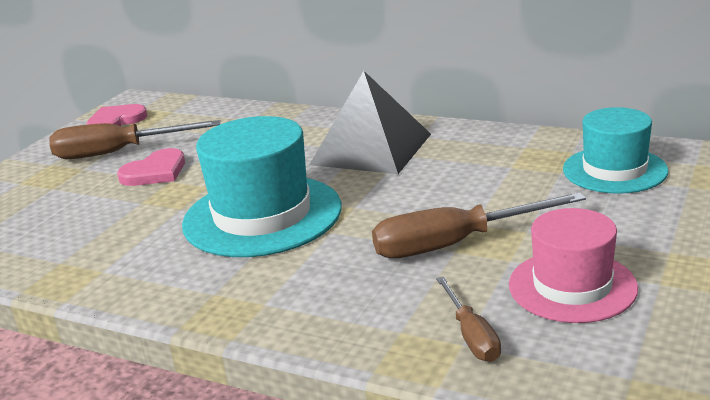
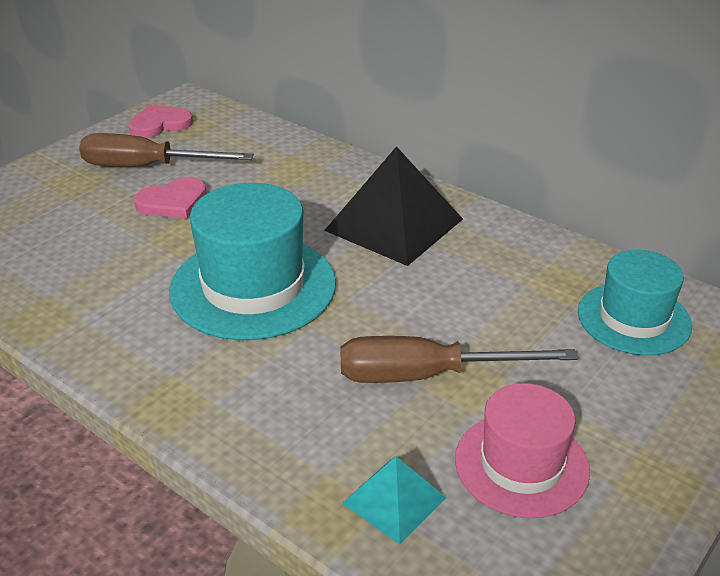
camera: 10 degrees right, 10 degrees up
brown screwdriver [436,276,501,362] -> turquoise pyramid [342,456,446,544]

